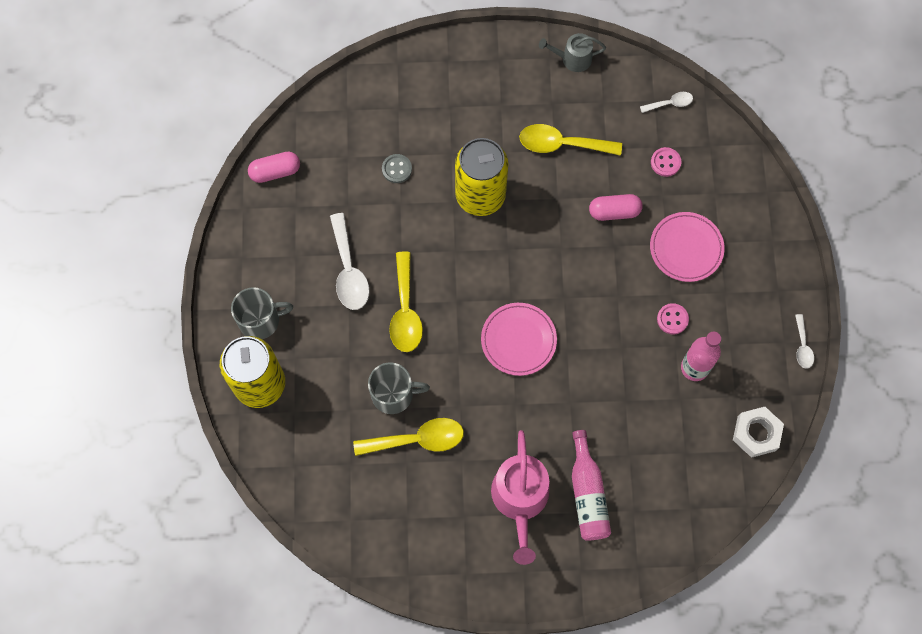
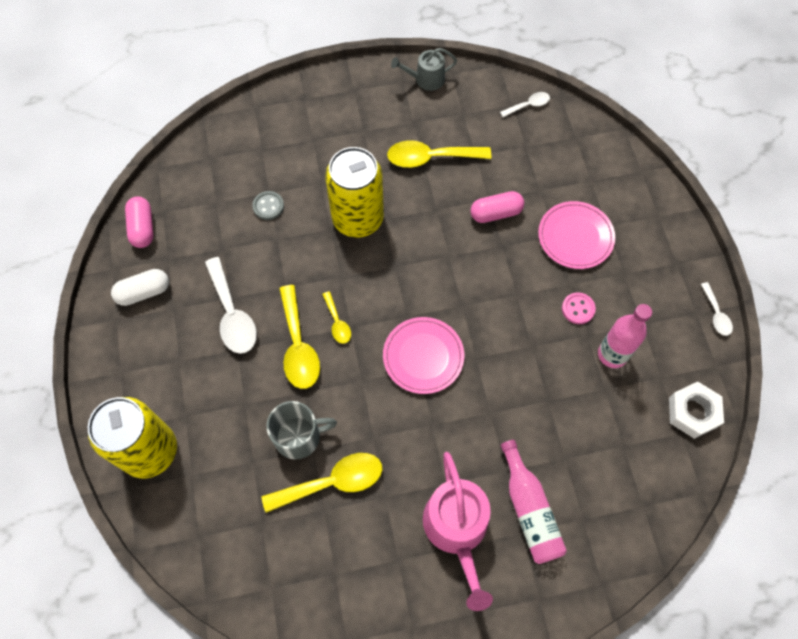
camera: 10 degrees left, 5 degrees down
grey mug [231,287,293,339] -> none
pink capsule [248,151,300,183] -> pink capsule turned 75 degrees counterclockwise [125,196,153,248]
pink button [651,147,681,177] -> none
none -> white capsule [111,269,169,306]
none -> yellow spoon [322,291,351,344]

